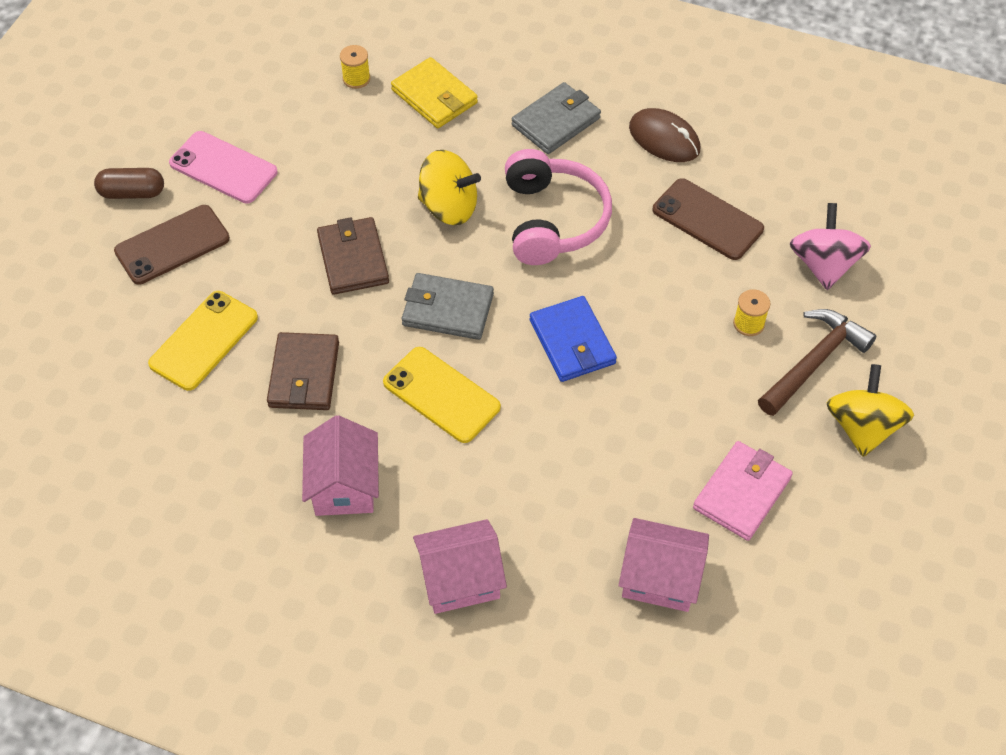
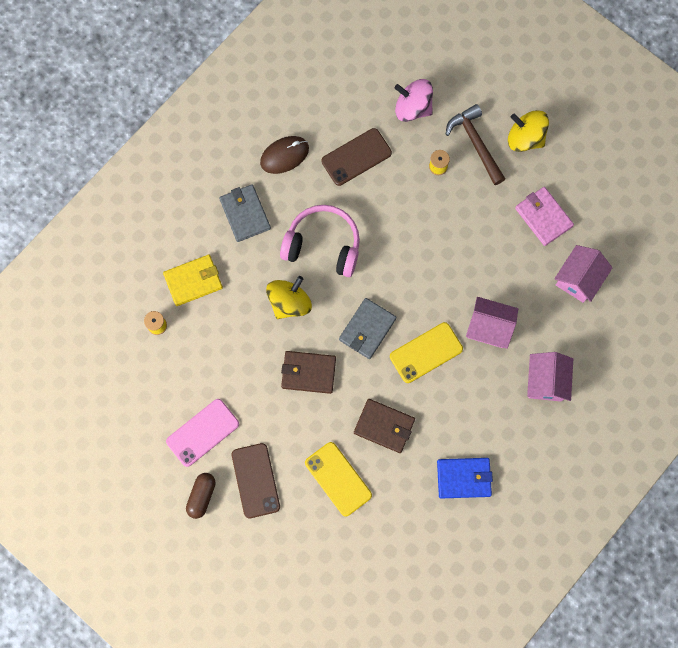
camera: 70 degrees left, 20 degrees up
pink house [302,415,379,516] -> pink house moved to [466,297,518,349]
blue wallet [530,296,617,382] -> blue wallet moved to [437,458,493,499]

